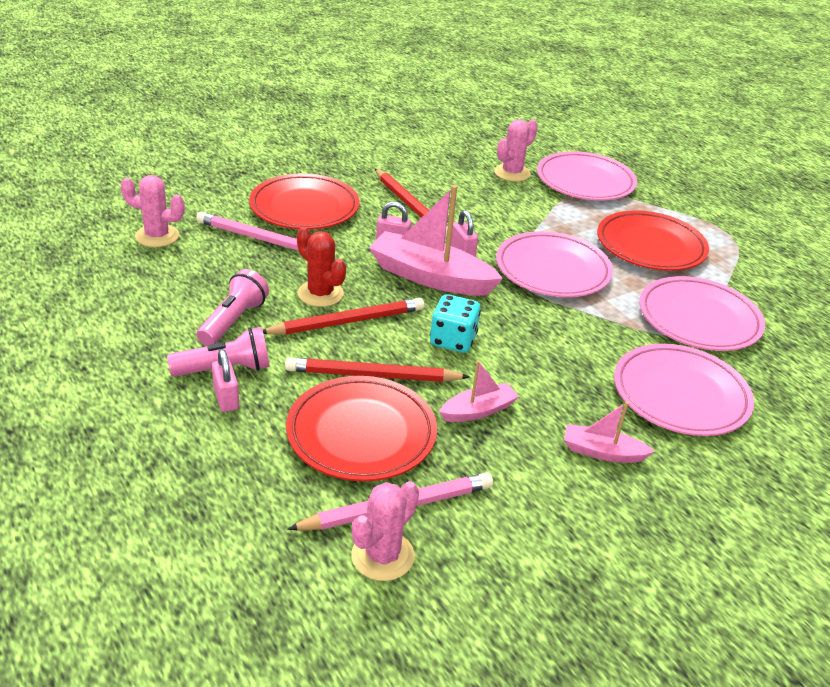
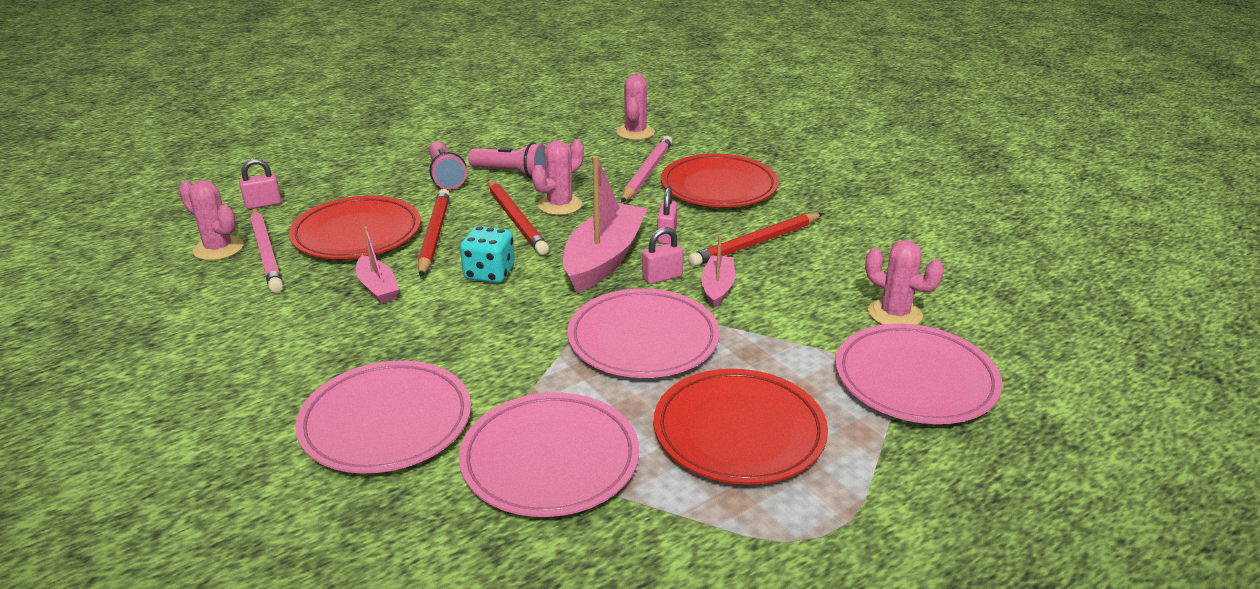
camera: 90 degrees right, 5 degrees down
pink padlock [212,349,239,412] -> pink padlock moved to [239,159,282,209]
red cactus [297,227,346,307] -> pink cactus [532,139,584,215]
pink boat [564,401,655,463] -> pink boat moved to [701,235,735,308]

